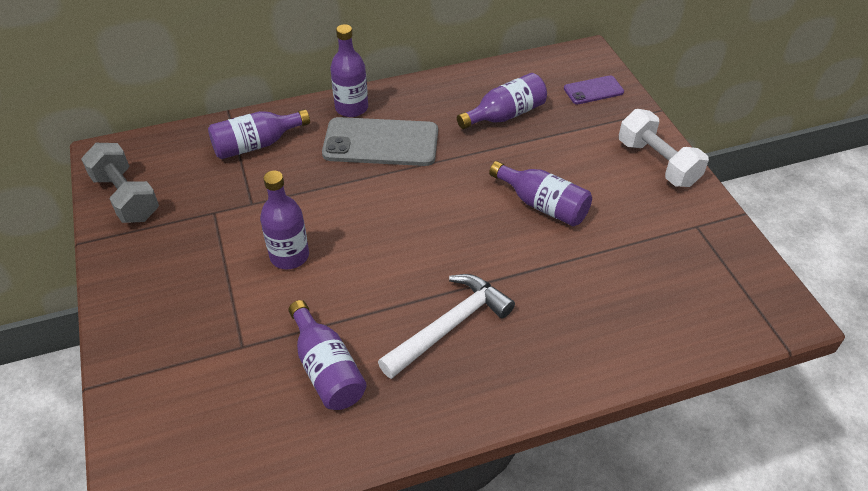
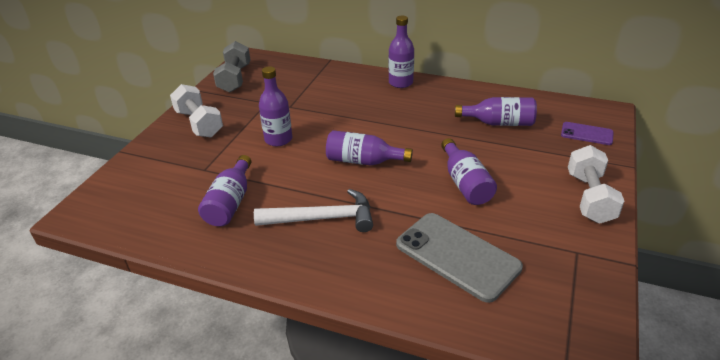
camera: 40 degrees right, 10 degrees down
purple bottle [208,109,310,159] -> purple bottle moved to [326,130,413,166]
grey phone [322,117,438,166] -> grey phone moved to [396,213,523,303]
none -> white dumbbell [170,84,223,138]

